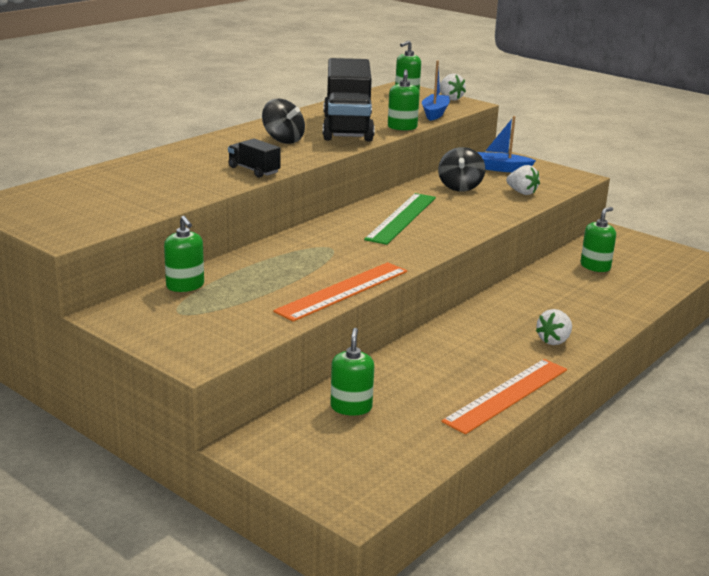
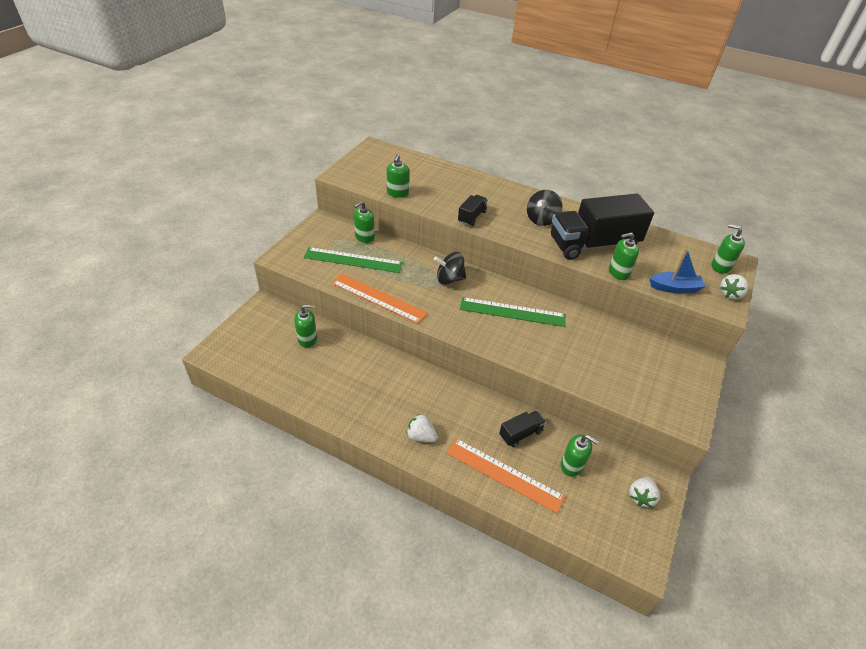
camera: 75 degrees right, 20 degrees up
black spinning top [438,147,485,192] -> black spinning top moved to [434,252,466,285]
orange ruler [441,359,567,434] -> orange ruler moved to [446,438,565,513]
blue boat [477,116,536,172] -> none
white strawberry [506,165,540,195] -> white strawberry moved to [629,477,660,507]
none -> green ruler [304,247,403,273]
none -> green soap dispenser [387,154,409,198]
none -> black truck [499,411,546,447]

